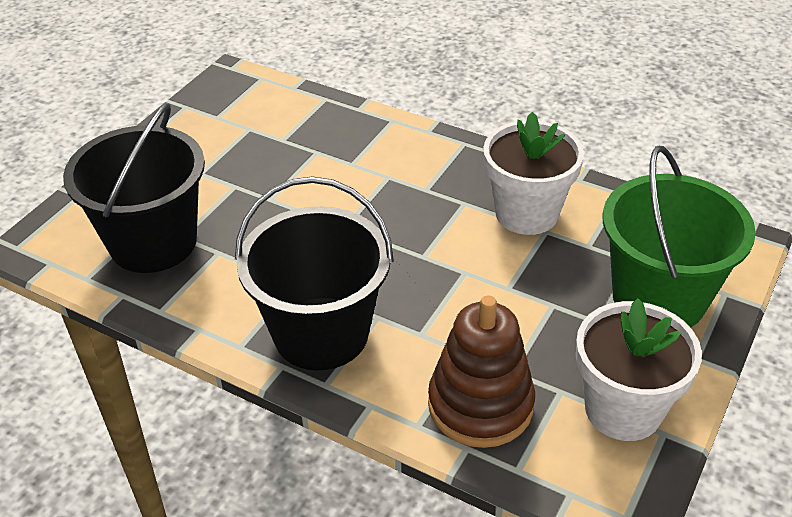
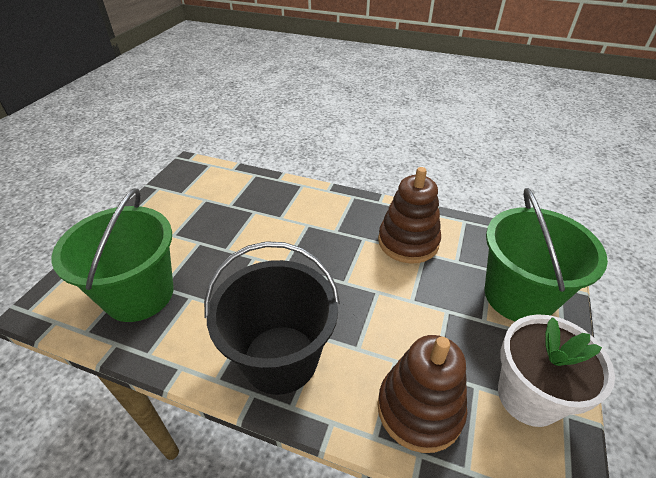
camera: 10 degrees left, 0 degrees up
black bucket [63,103,205,273] -> green bucket [52,188,174,322]
white flower pot [483,112,584,235] -> brown stacking toy [378,167,441,263]

